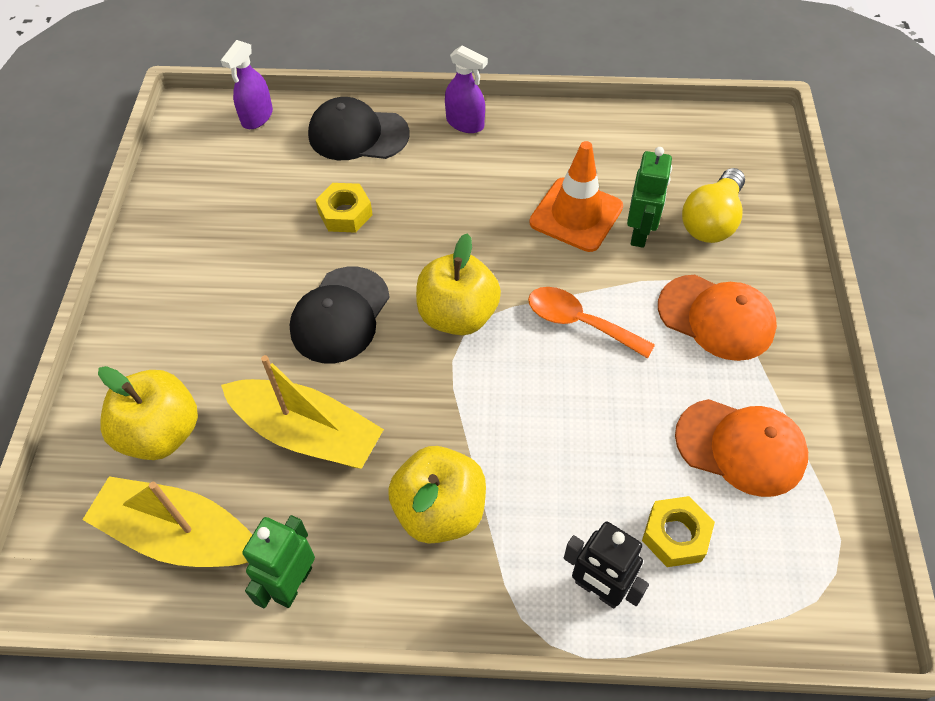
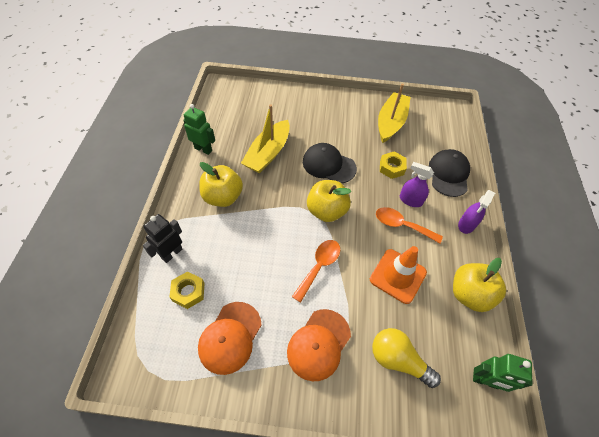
camera: 90 degrees right, 0 degrees up
yellow boat [82,476,252,567] -> yellow boat moved to [378,83,411,143]
yellow apple [98,366,198,460] -> yellow apple moved to [453,258,506,312]
purple spray bottle [221,40,273,129] -> purple spray bottle moved to [400,162,434,207]
green robot [627,147,672,248] -> green robot moved to [473,354,533,392]
none -> orange spoon [376,207,443,243]

